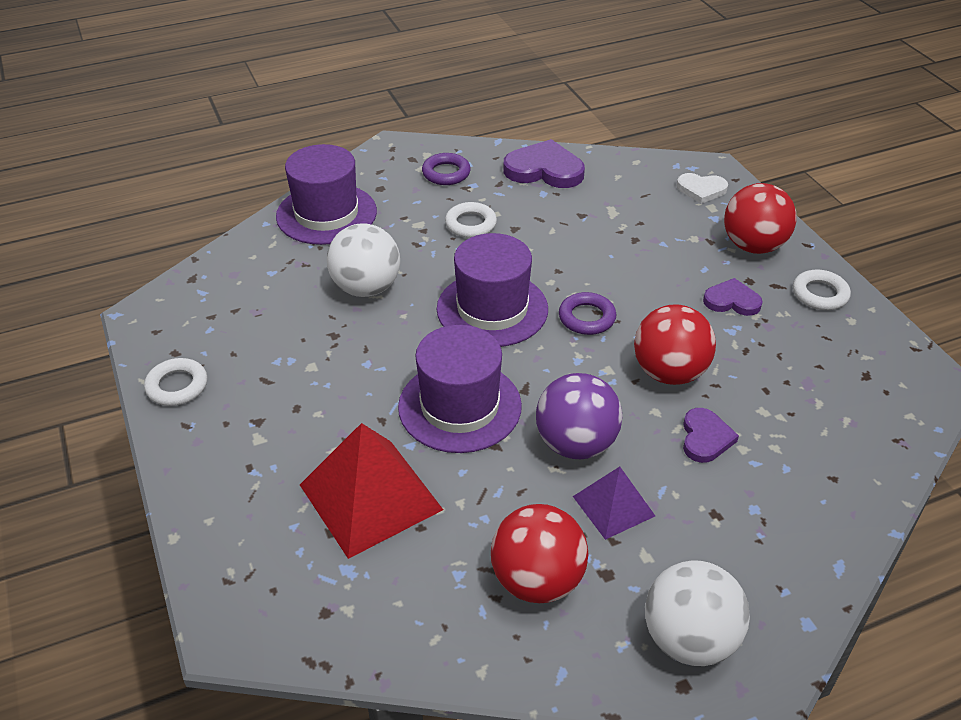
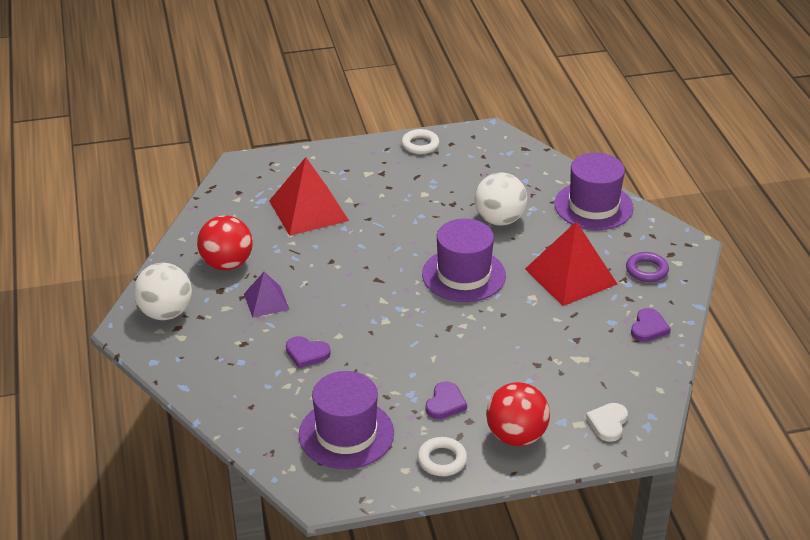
camera: 100 degrees right, 5 degrees down
purple hat [398,325,522,453] -> purple hat moved to [299,371,394,469]
white ring [445,202,497,238] -> red pyramid [525,221,617,306]
purple heart [503,139,585,188] -> purple heart [631,308,671,342], size x0.60
purple ball [536,373,623,459] -> none
purple ring [559,292,616,335] -> none
red ball [634,304,716,385] -> none

